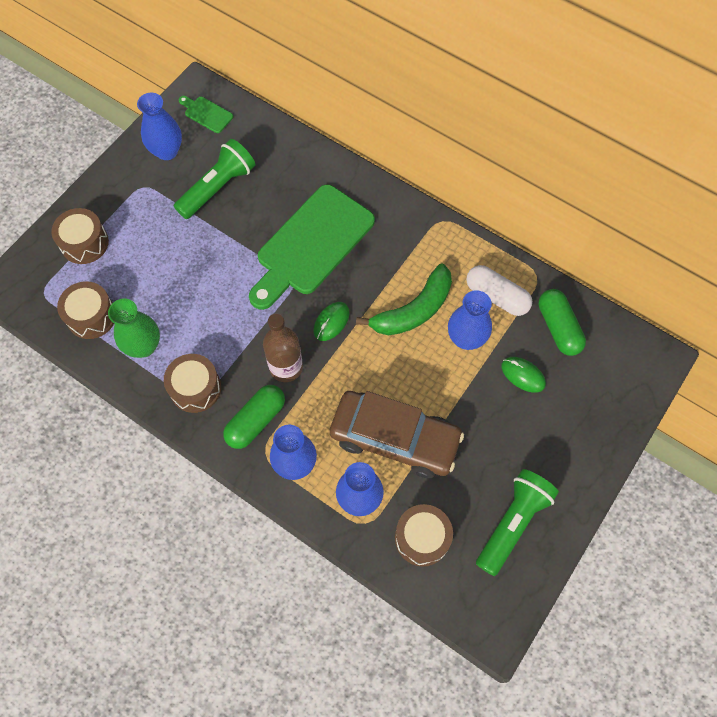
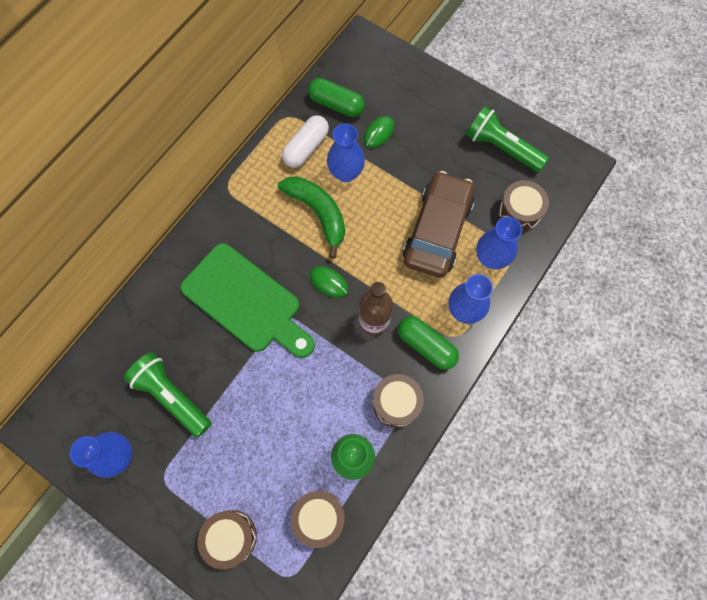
camera: 90 degrees left, 5 degrees up
green cutting board [179,96,233,133] -> none
green capsule [539,289,586,356] -> green capsule turned 45 degrees clockwise [308,78,365,117]

